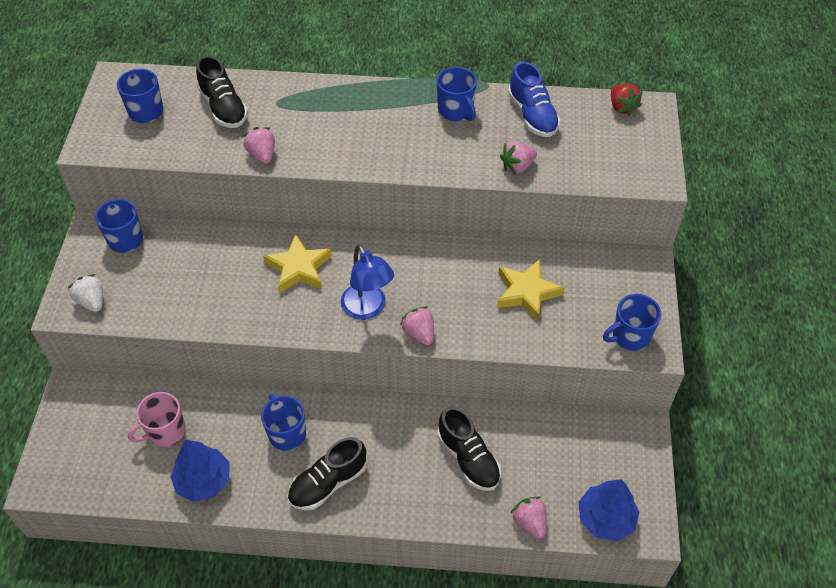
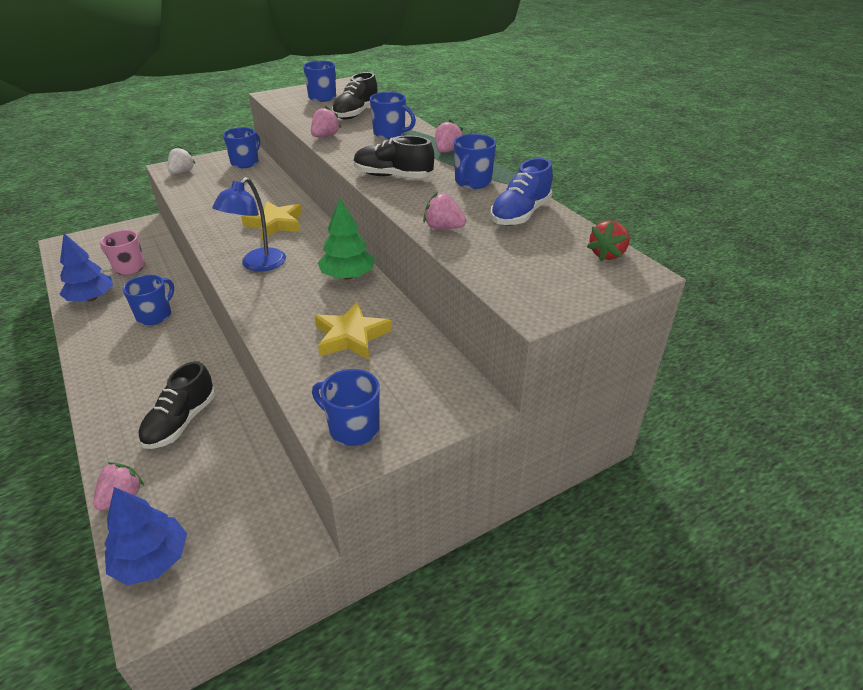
camera: 55 degrees right, 15 degrees down
black shoe [287,437,367,510] -> black shoe moved to [354,135,434,178]
pink strawberry [400,306,434,345] -> pink strawberry moved to [435,120,463,153]
none -> green tree [318,198,375,280]
none -> blue mug [370,92,416,139]

